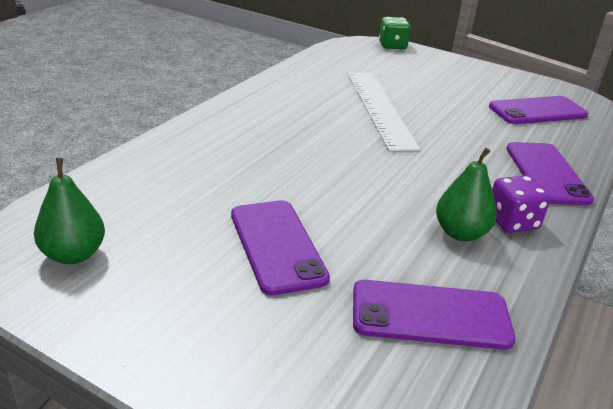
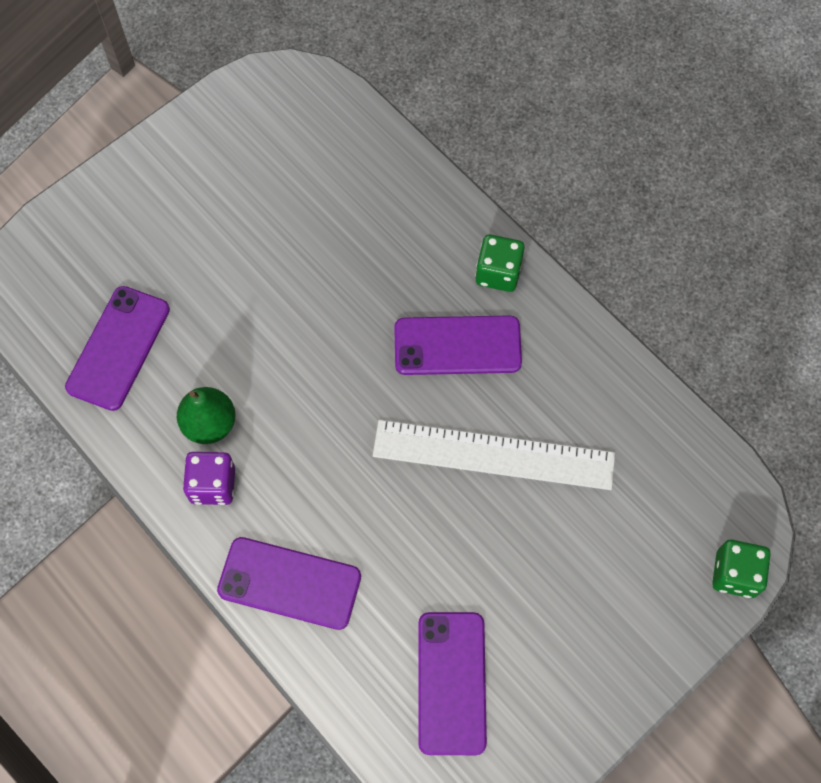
camera: 110 degrees right, 35 degrees up
green pear [34,158,105,264] -> none
purple phone [231,200,330,296] -> purple phone moved to [394,315,522,375]
none -> green dice [475,234,525,292]

